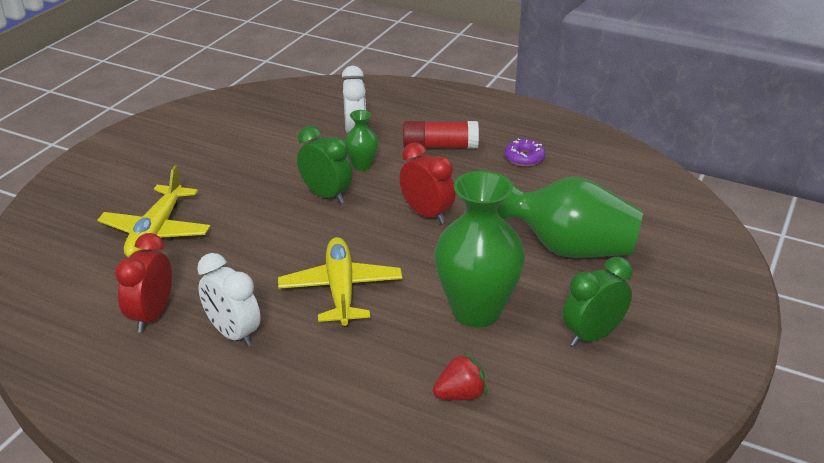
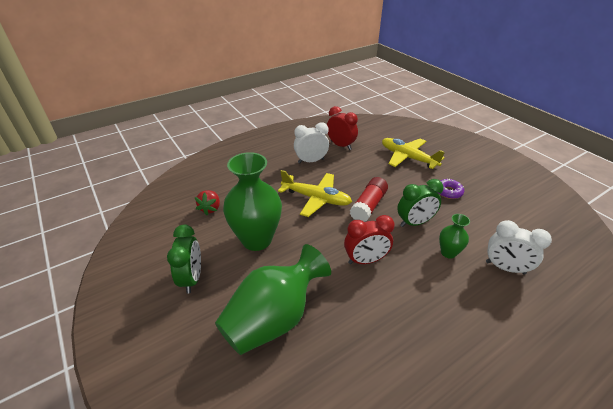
camera: 120 degrees right, 5 degrees up
red glue stick [403,121,479,148] -> red glue stick moved to [350,177,388,222]
purple donut [505,139,545,166] -> purple donut moved to [439,179,464,199]

